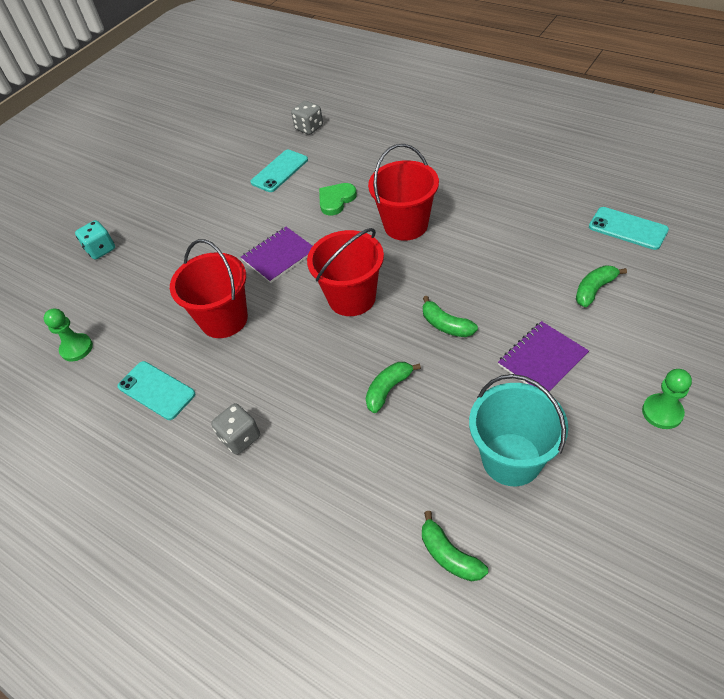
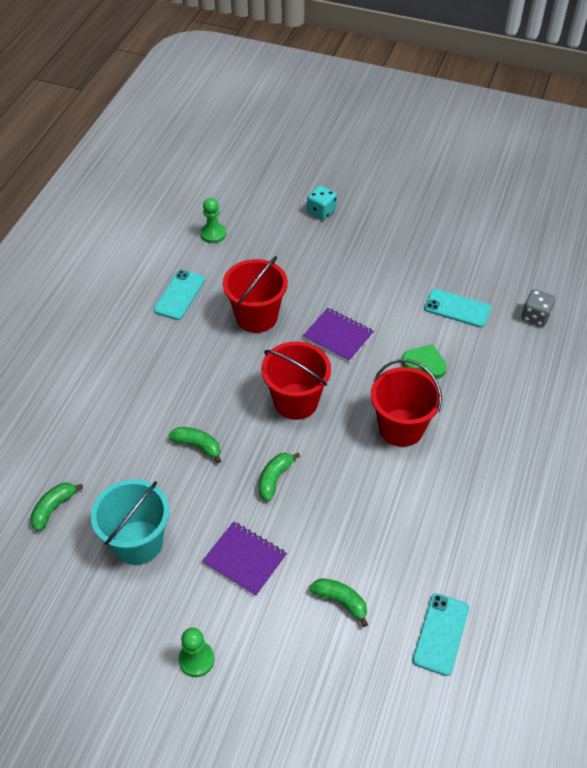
camera: 70 degrees right, 0 degrees up
grey dice [211,403,260,455] -> none

